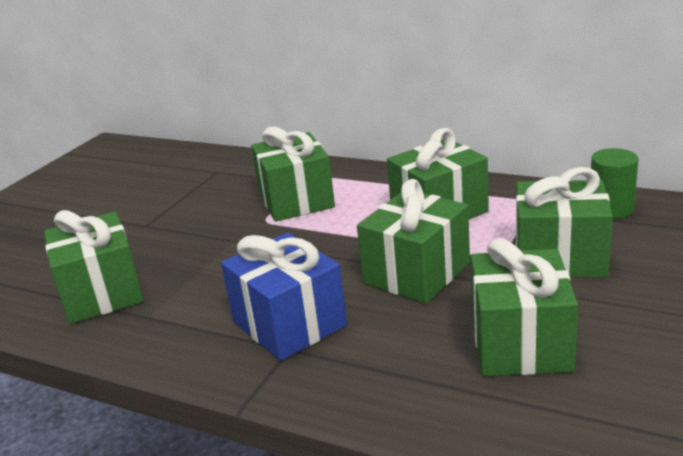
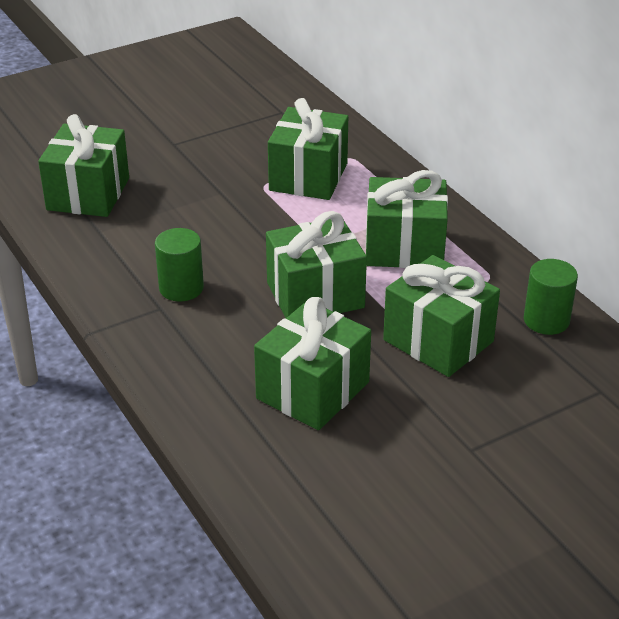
camera: 30 degrees right, 10 degrees up
blue gift [221,232,347,361] -> green cylinder [155,228,204,302]

